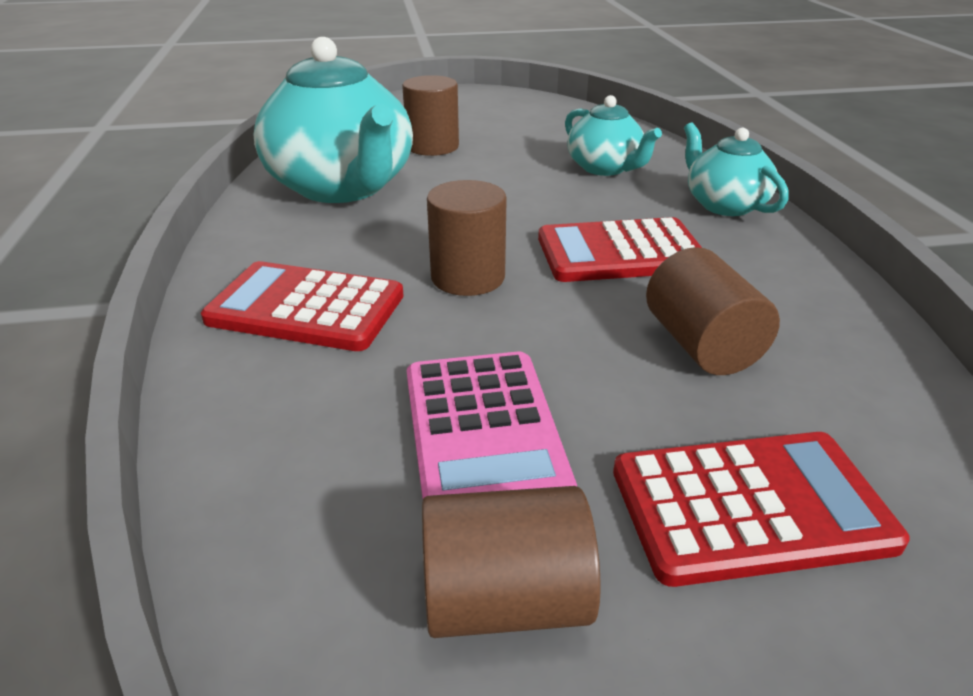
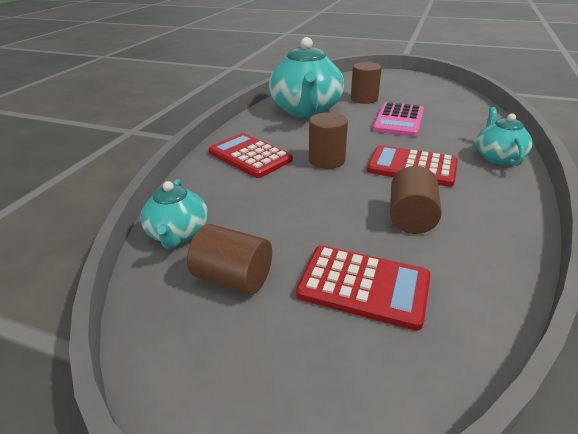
camera: 30 degrees right, 0 degrees up
pink calculator [407,352,577,499] -> pink calculator moved to [373,102,424,137]
turquoise teapot [565,95,662,176] -> turquoise teapot moved to [141,179,208,249]

